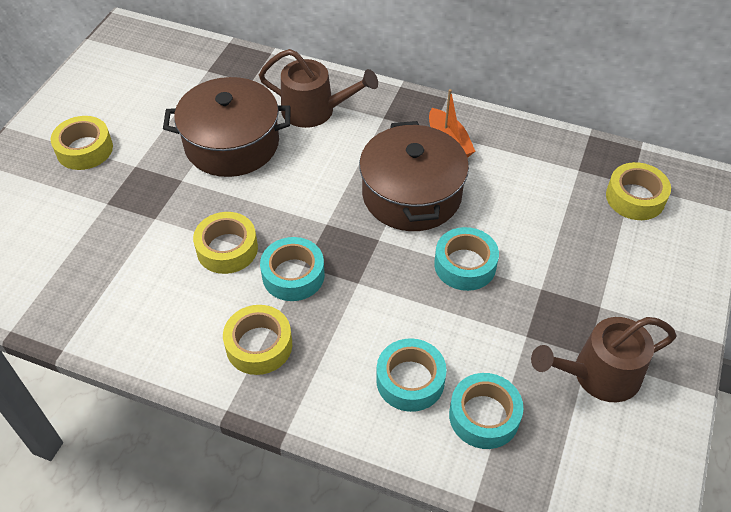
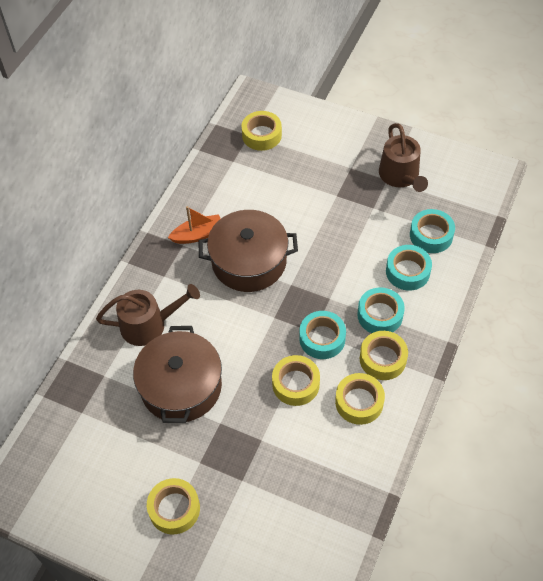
camera: 85 degrees left, 5 degrees up
brown watering can [259,49,378,128] -> brown watering can turned 60 degrees clockwise [96,284,200,346]
turquoise tape [434,227,499,291] -> turquoise tape moved to [357,287,405,333]
none -> yellow tape [335,373,385,425]

